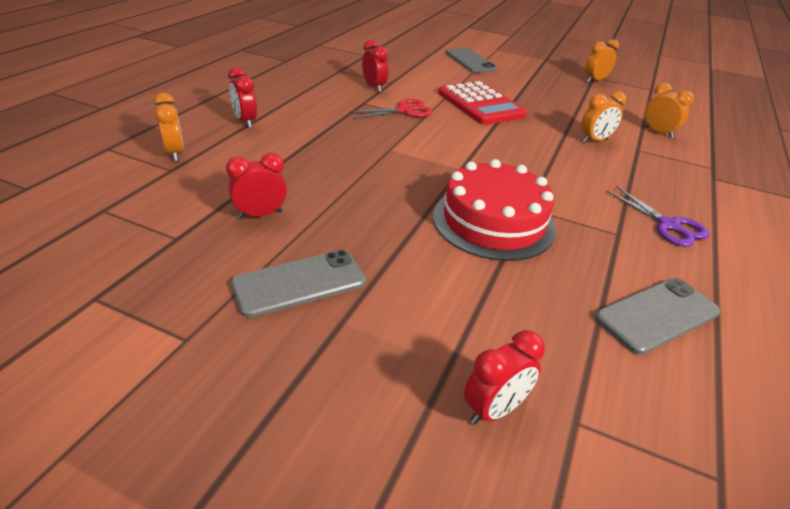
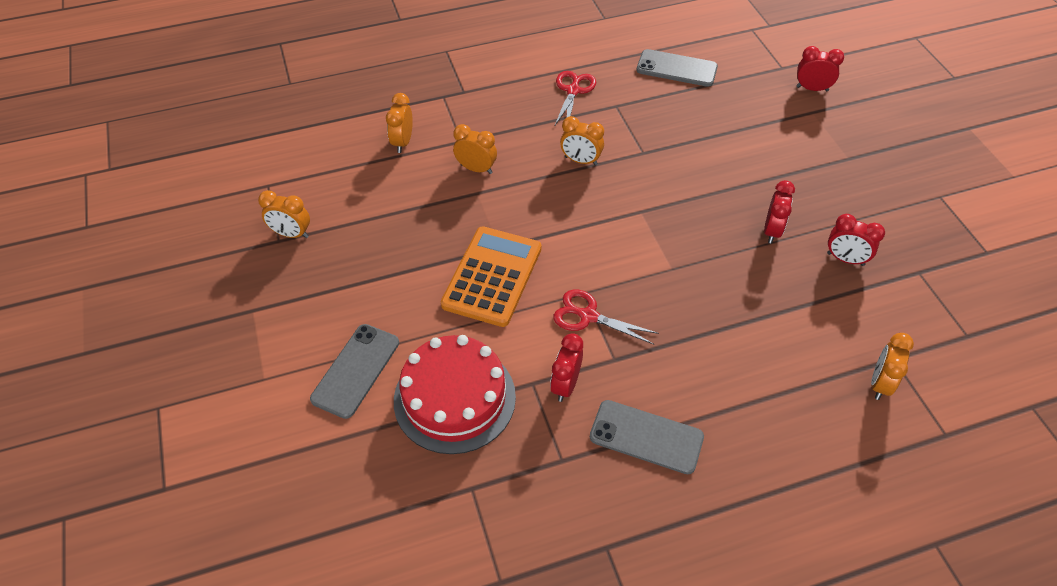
camera: 130 degrees left, 15 degrees up
red clock [228,67,257,128] -> red clock moved to [764,180,795,244]
grey phone [231,250,366,318] -> grey phone moved to [590,400,704,474]
red cake [433,159,556,261] -> red cake moved to [394,335,516,454]
red calculator [438,81,527,125] -> orange calculator [441,226,541,327]
purple scissors [606,186,710,247] -> red scissors [554,71,596,127]
none -> orange clock [560,116,604,165]

